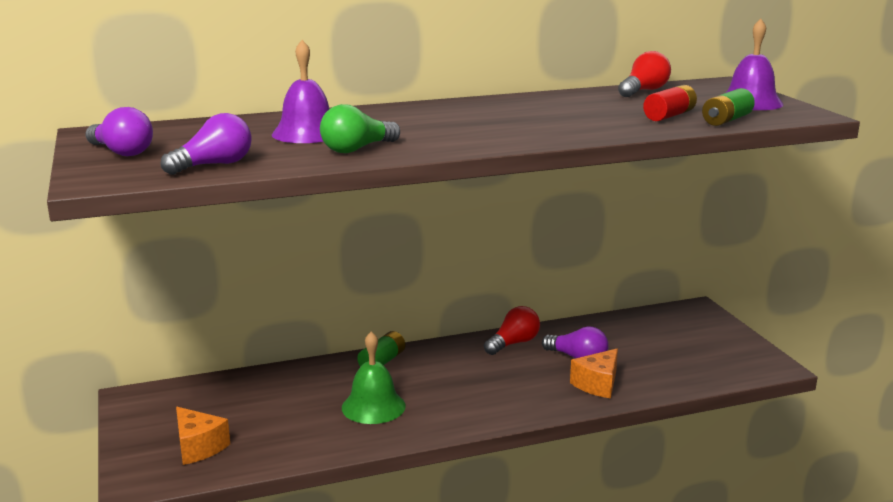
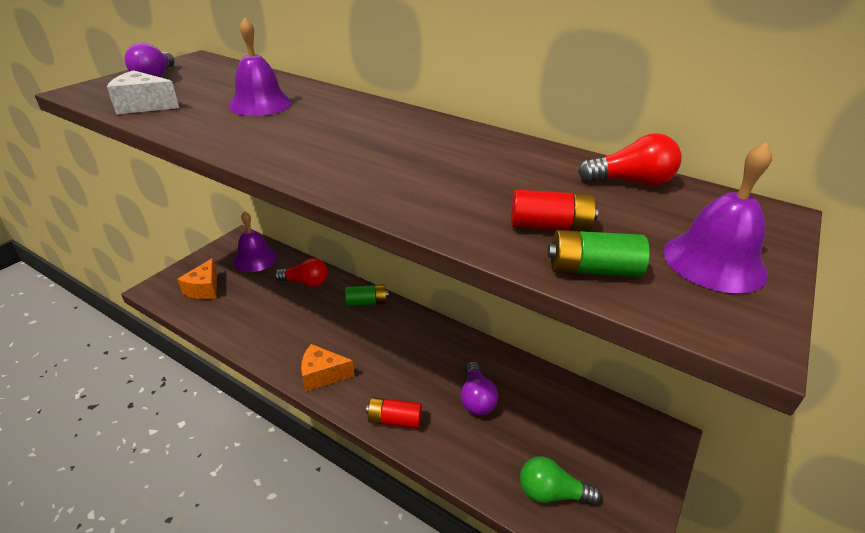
camera: 50 degrees right, 15 degrees up
purple light bulb [161,113,252,175] -> white cheese [107,70,179,114]
green light bulb [320,104,400,153] -> green light bulb moved to [520,456,601,505]
green bell [342,331,406,424] -> none
red light bulb [484,306,540,355] -> red light bulb moved to [274,258,328,287]
orange cheese [570,349,618,398] -> orange cheese moved to [301,344,354,392]
none -> purple bell [233,211,277,272]
none -> red battery [366,397,422,429]

